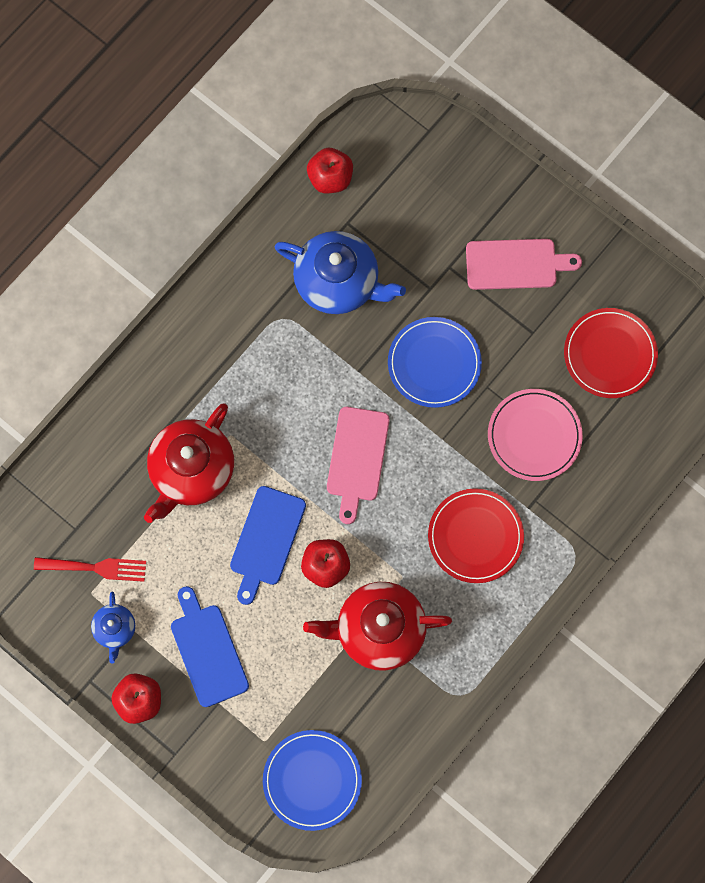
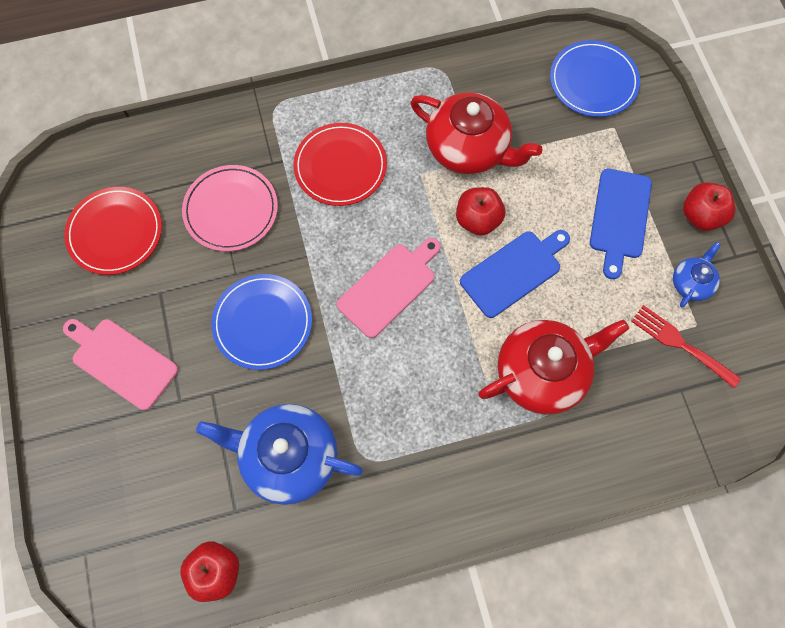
camera: 145 degrees left, 5 degrees down
blue teapot [275,231,406,314] -> blue teapot turned 45 degrees counterclockwise [196,404,363,505]

